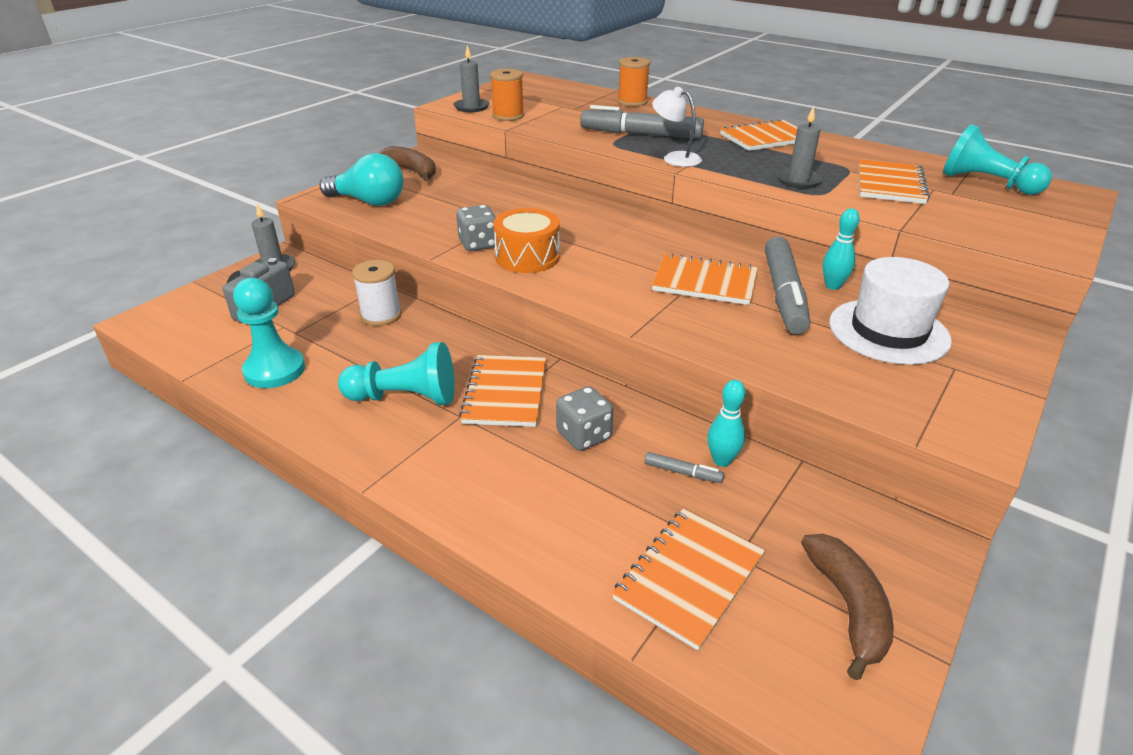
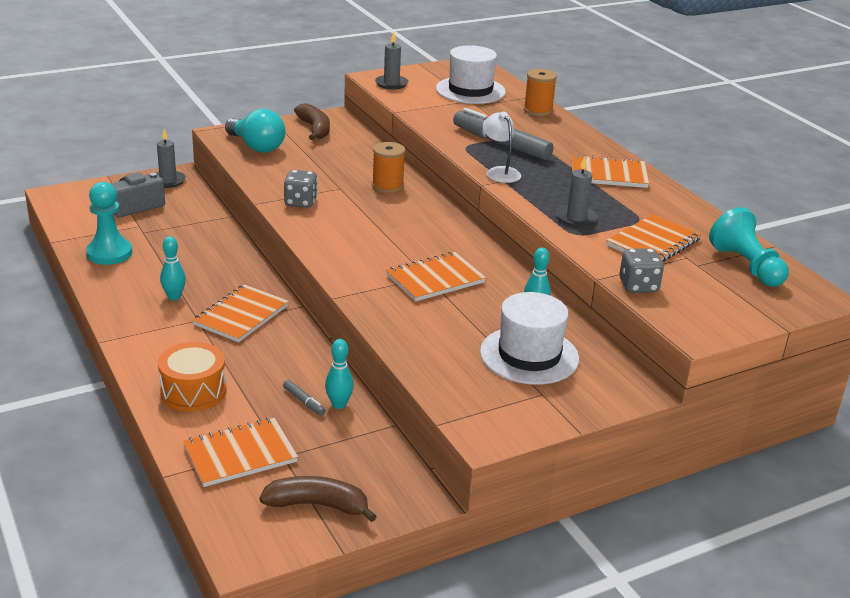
camera: 25 degrees right, 5 degrees down
turquoise pawn [338,342,455,405] -> turquoise bowling pin [160,236,186,300]
white spool [352,260,401,326] -> none
orange spool [490,69,524,121] -> orange spool moved to [372,142,406,193]
orange drum [493,208,560,273] -> orange drum moved to [158,342,227,412]
grey dice [556,386,613,451] -> grey dice moved to [619,248,664,293]
orange notebook [652,253,758,305] -> orange notebook turned 75 degrees counterclockwise [386,252,486,302]
grey marker [765,236,810,334] -> none
brown banana [801,534,894,680] -> brown banana turned 105 degrees counterclockwise [259,476,377,522]
none -> white hat [436,45,506,104]

